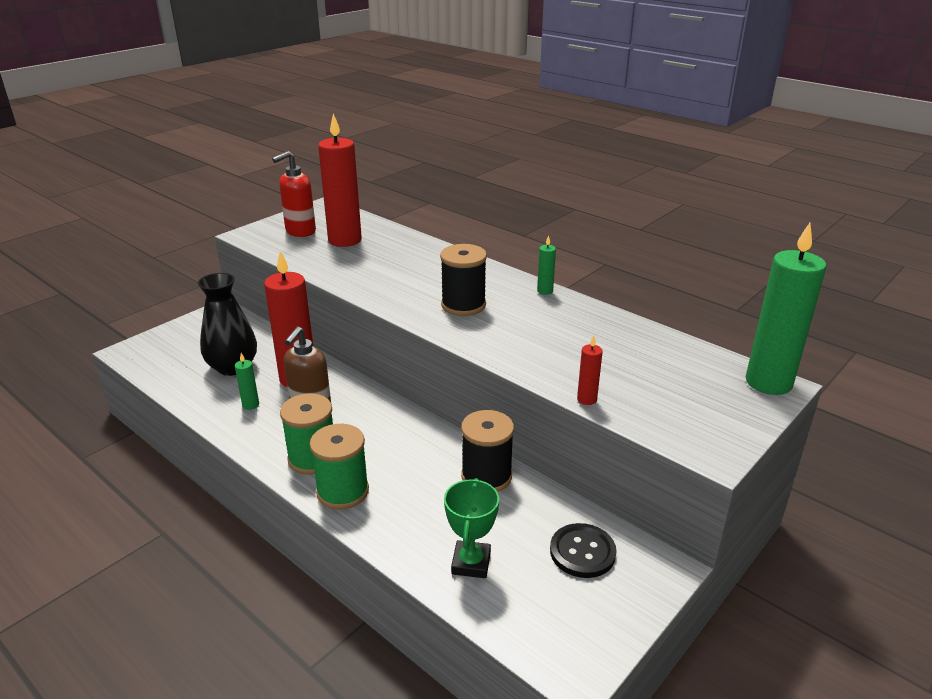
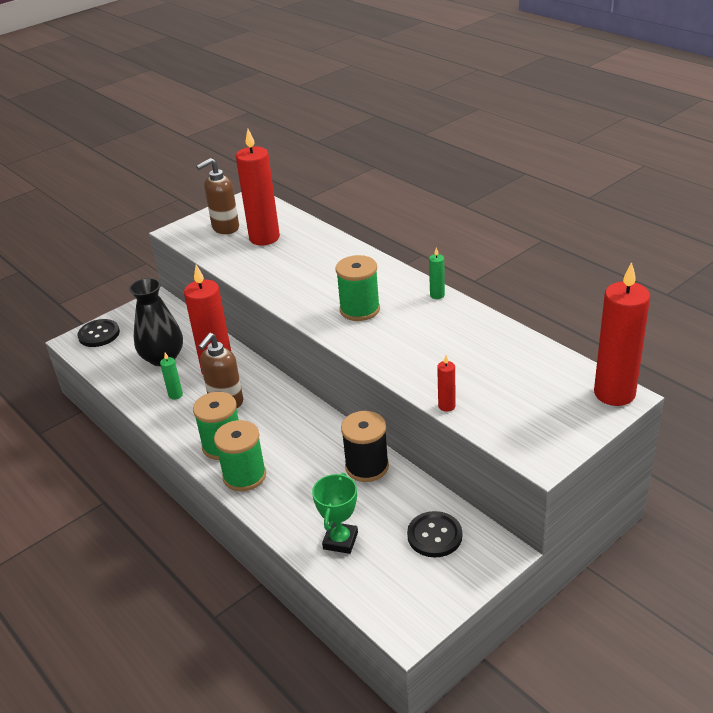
camera: 10 degrees right, 5 degrees up
red soap dispenser [272,151,316,237] -> brown soap dispenser [196,158,239,234]
black spool [440,244,487,316] -> green spool [336,255,380,321]
green candle [746,223,826,395] -> red candle [594,262,650,406]
none -> black button [77,319,120,347]

